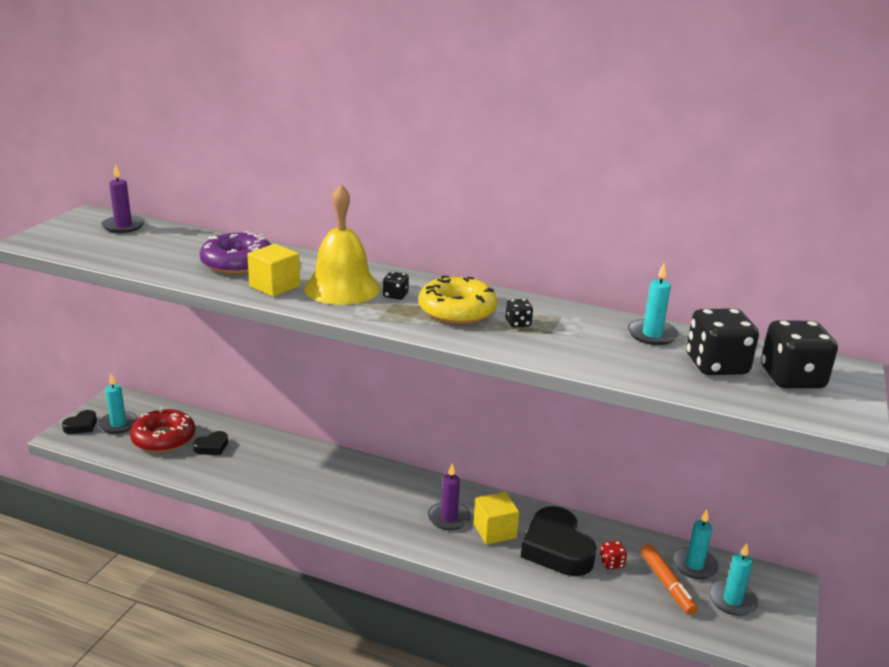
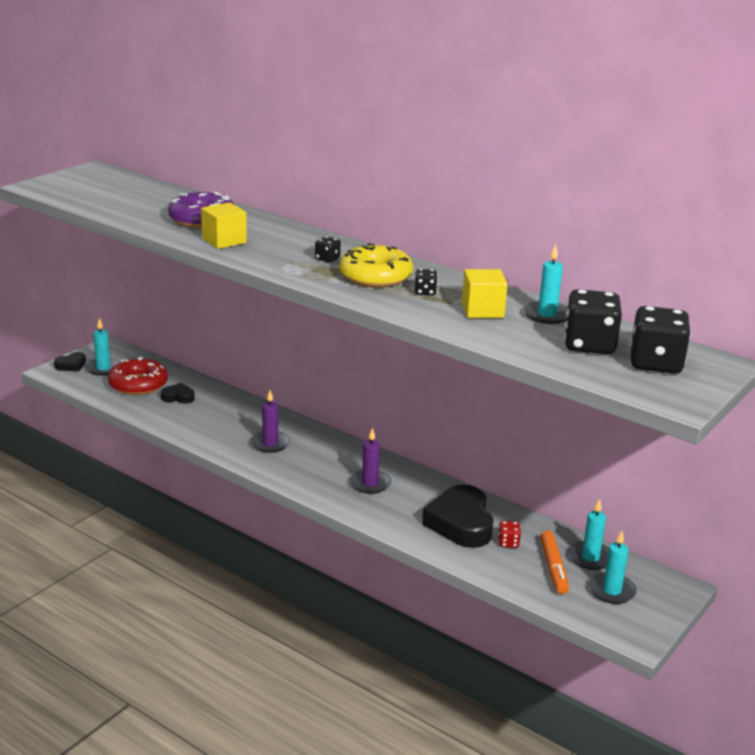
camera: 15 degrees right, 0 degrees up
purple candle [101,163,145,233] -> purple candle moved to [251,390,290,453]
black heart [193,431,228,455] -> black heart turned 150 degrees counterclockwise [161,383,195,403]
yellow bell [304,184,380,305] -> none
yellow cube [474,492,519,545] -> yellow cube moved to [462,269,508,318]

